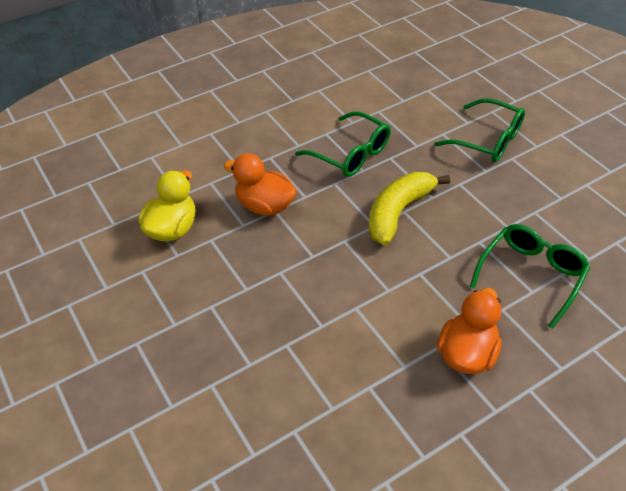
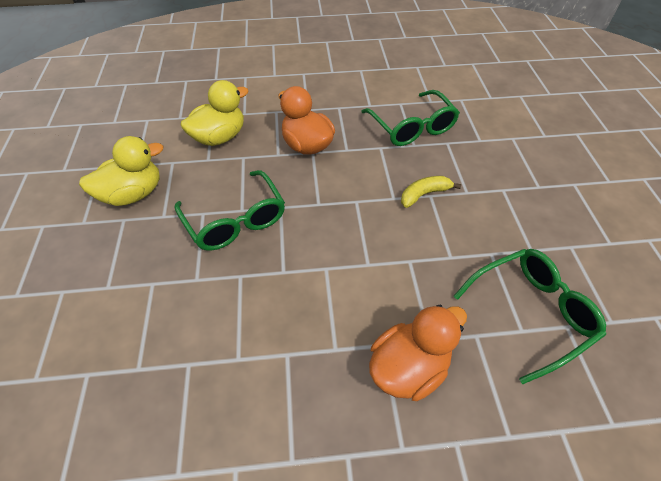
camera: 25 degrees right, 5 degrees up
yellow banana [369,172,450,245] -> yellow banana [401,176,461,208], size x0.55
green glasses [434,98,525,162] -> green glasses moved to [175,170,285,251]
none -> yellow duck [79,136,163,206]

